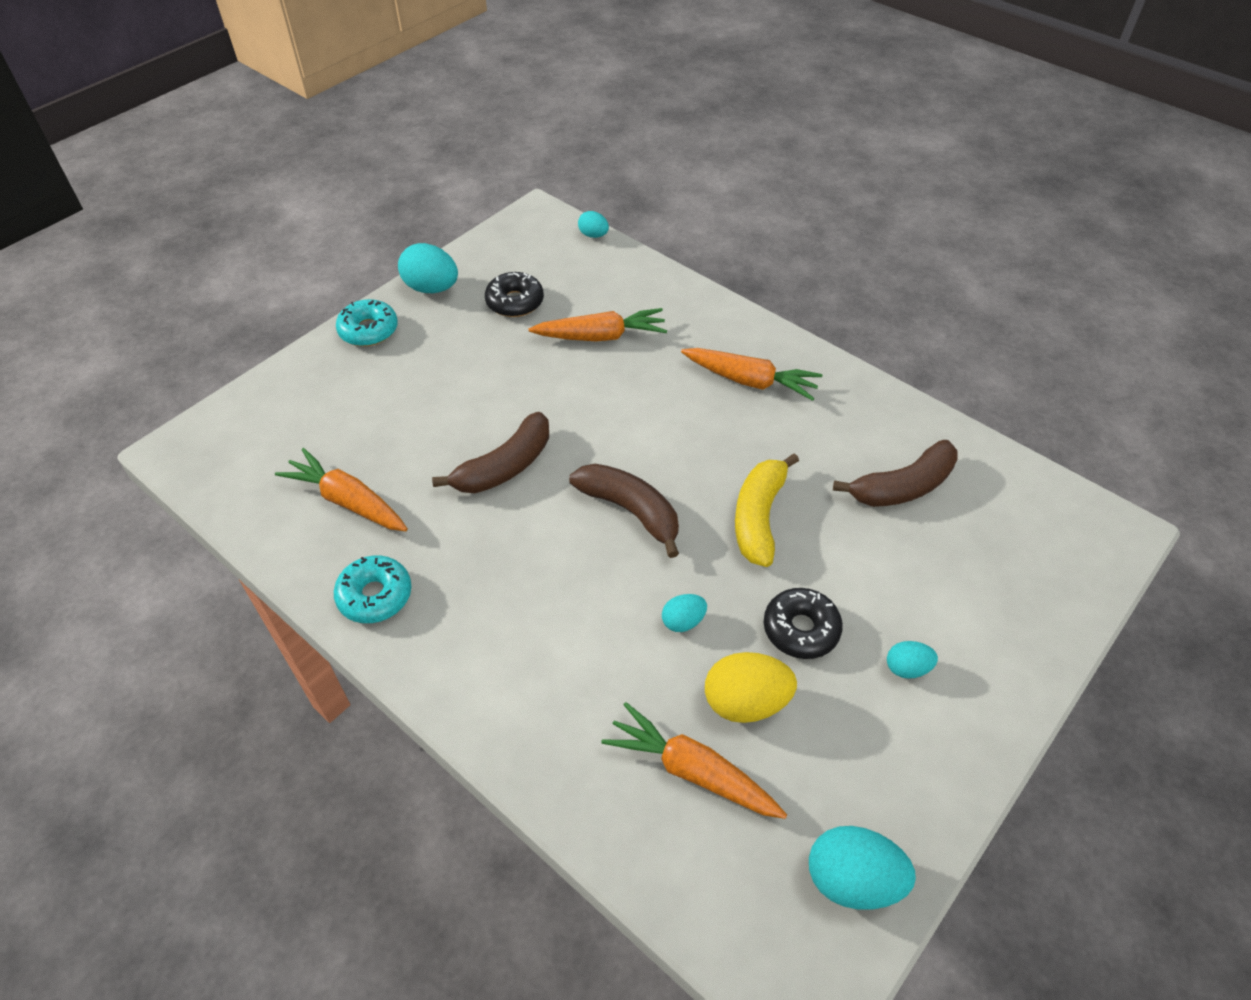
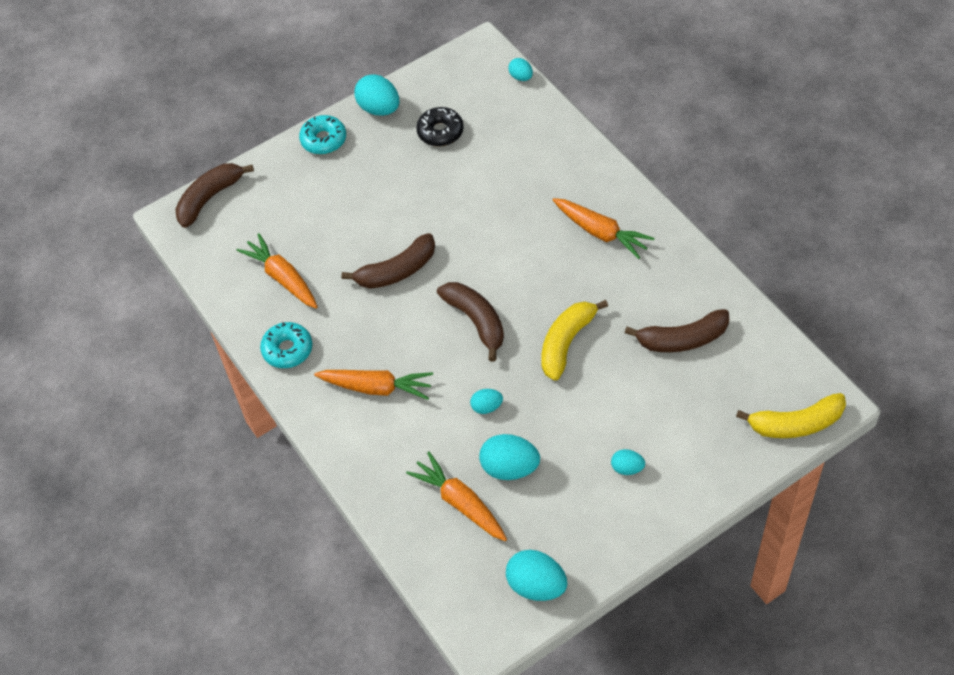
camera: 20 degrees right, 5 degrees up
orange carrot [529,308,667,341] -> orange carrot moved to [314,370,433,400]
yellow egg [705,652,797,723] -> turquoise egg [479,434,540,480]
black donut [764,588,843,659] -> none
none -> brown banana [175,163,254,228]
none -> yellow banana [736,393,846,438]

